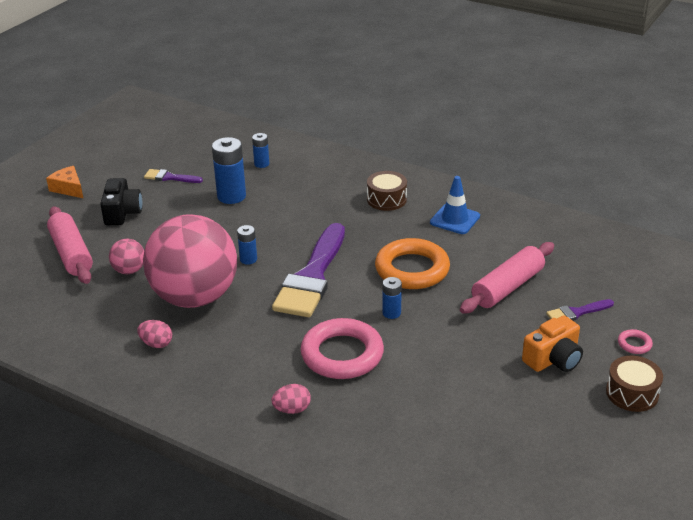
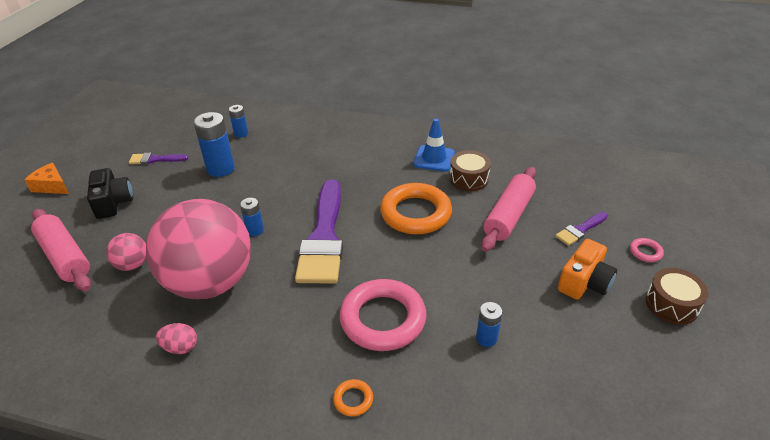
camera: 15 degrees left, 5 degrees up
pink egg [272,384,311,414] -> orange ring [333,379,373,417]
brown drum [367,171,407,211] -> brown drum moved to [449,150,491,191]
blue battery [382,277,402,319] -> blue battery moved to [476,302,502,347]

